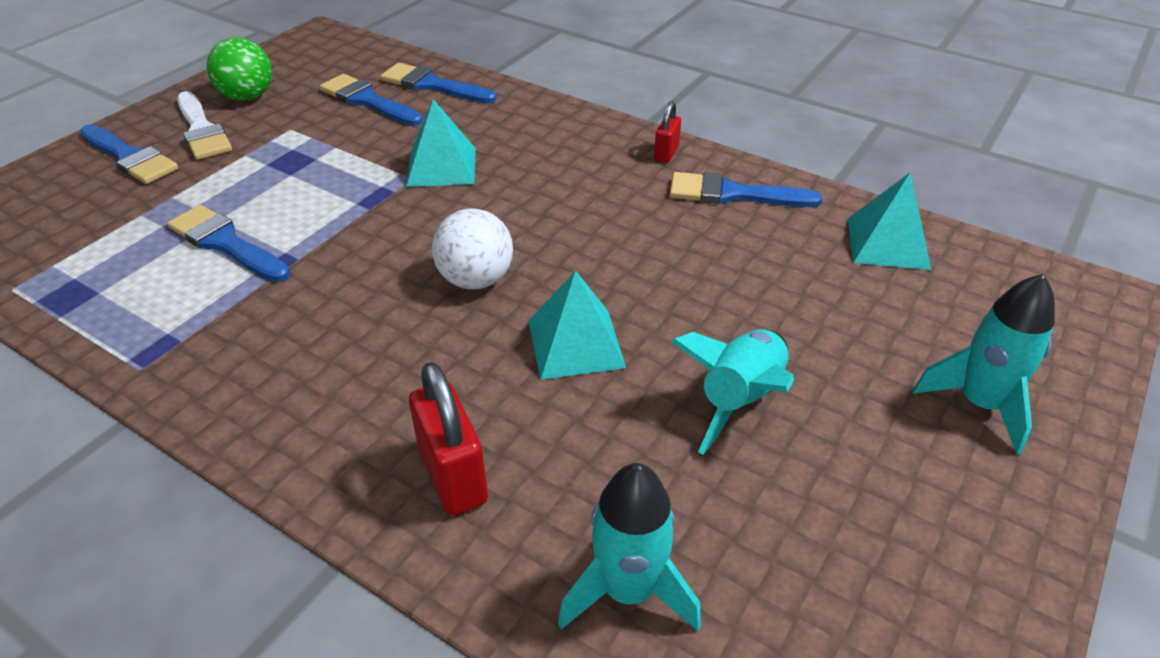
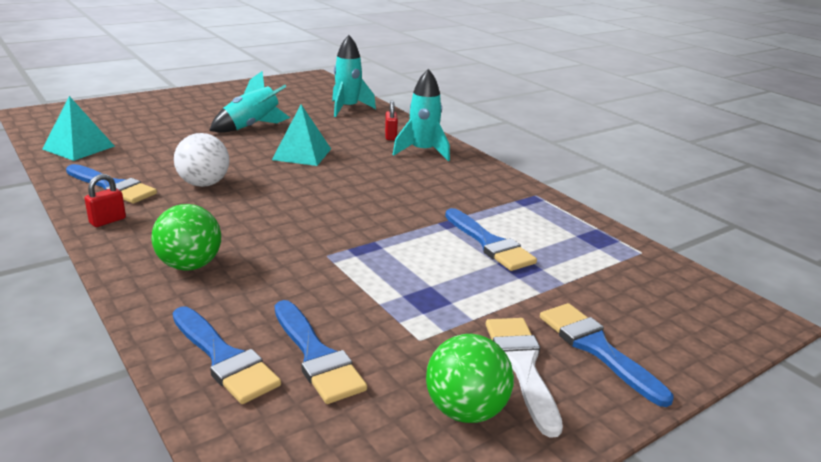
camera: 160 degrees left, 15 degrees down
turquoise pyramid [406,99,476,187] -> none
red padlock [409,362,488,515] -> red padlock [385,100,398,140], size x0.57
white ball [432,208,513,289] -> white ball moved to [174,133,229,187]
turquoise rocket [913,274,1055,454] -> turquoise rocket moved to [393,69,450,161]
none -> green ball [151,204,221,271]

